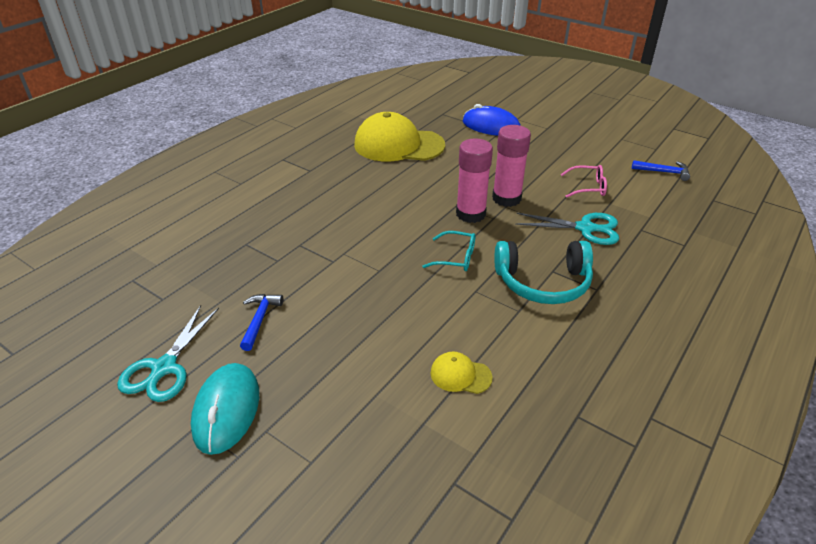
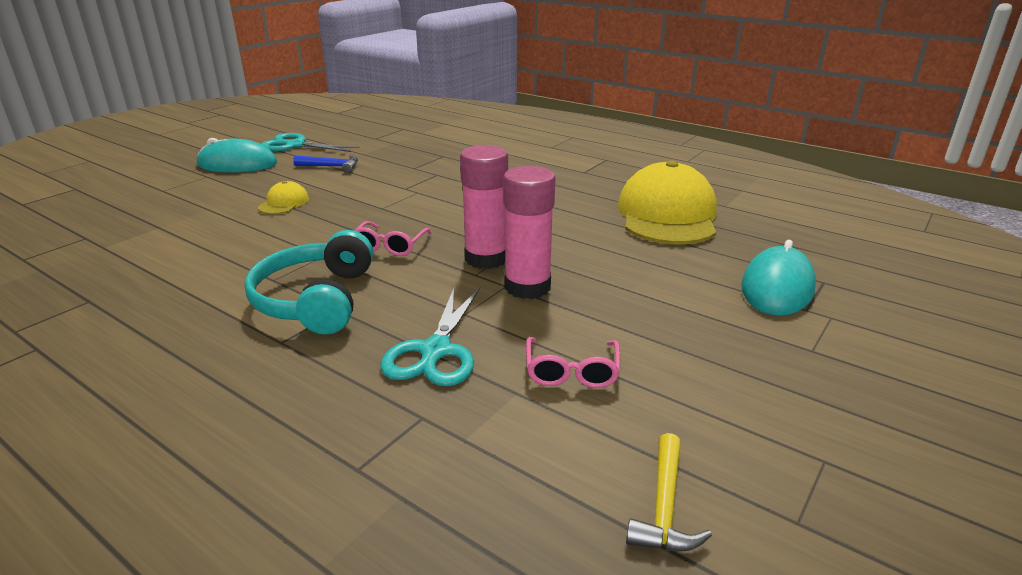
camera: 90 degrees right, 10 degrees down
turquoise glasses [422,231,475,271] -> pink glasses [354,221,432,256]
yellow cap [430,352,493,394] -> yellow cap moved to [258,181,309,214]
blue mouse [463,104,521,136] -> turquoise mouse [741,240,816,316]
blue hammer [632,160,690,181] -> yellow hammer [626,433,712,551]

